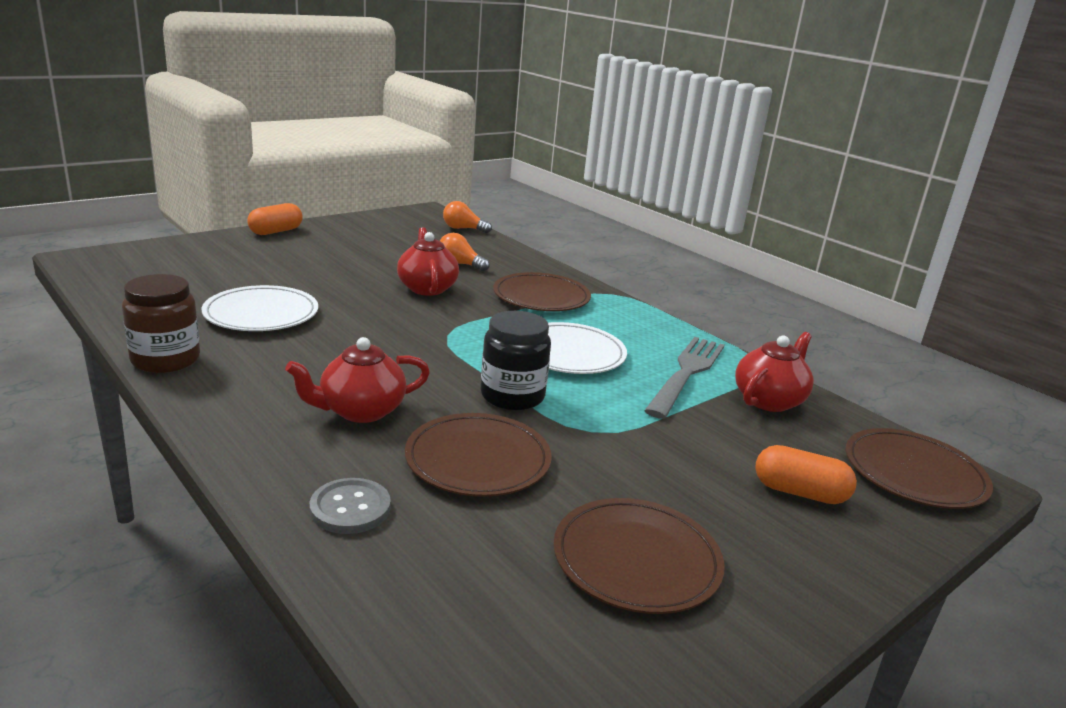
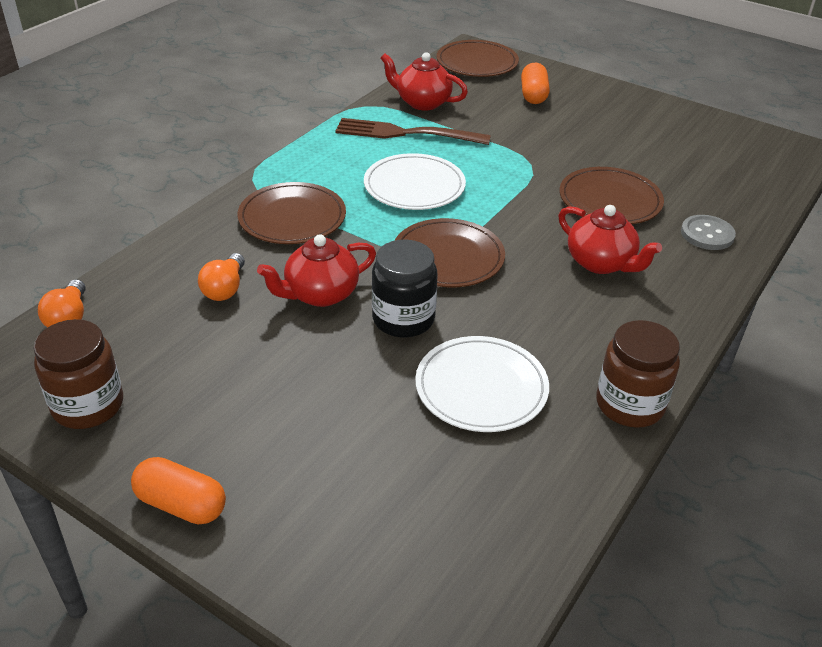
camera: 105 degrees left, 15 degrees up
black jar [481,311,551,410] -> black jar moved to [372,240,438,337]
brown plate [554,498,725,614] -> brown plate moved to [394,218,505,287]
grey fork [644,337,724,419] -> brown fork [336,118,491,145]
none -> brown jar [33,319,123,429]

